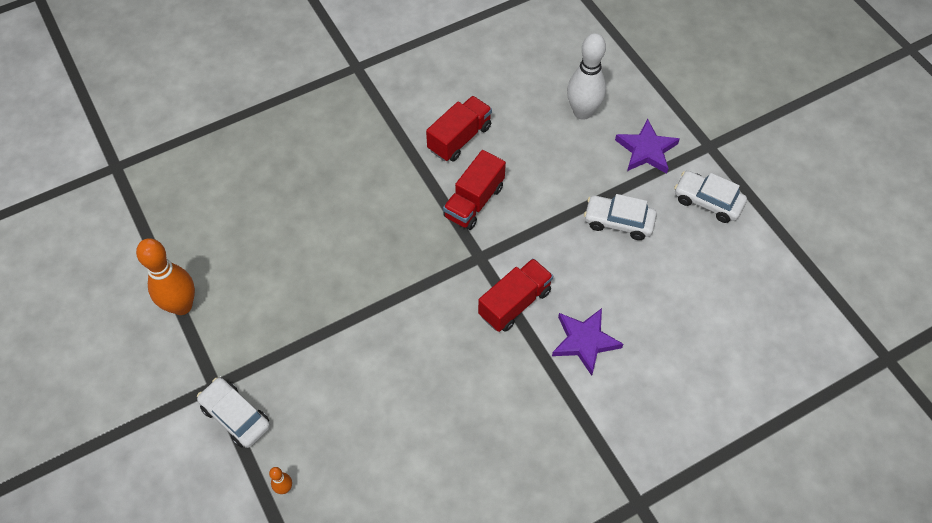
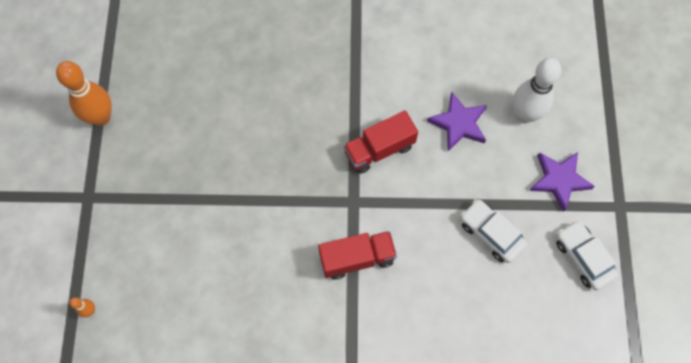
camera: 30 degrees right, 10 degrees up
white car [197,378,270,448] -> none
red truck [426,96,492,162] -> none
purple star [552,308,623,376] -> purple star moved to [427,92,487,151]

